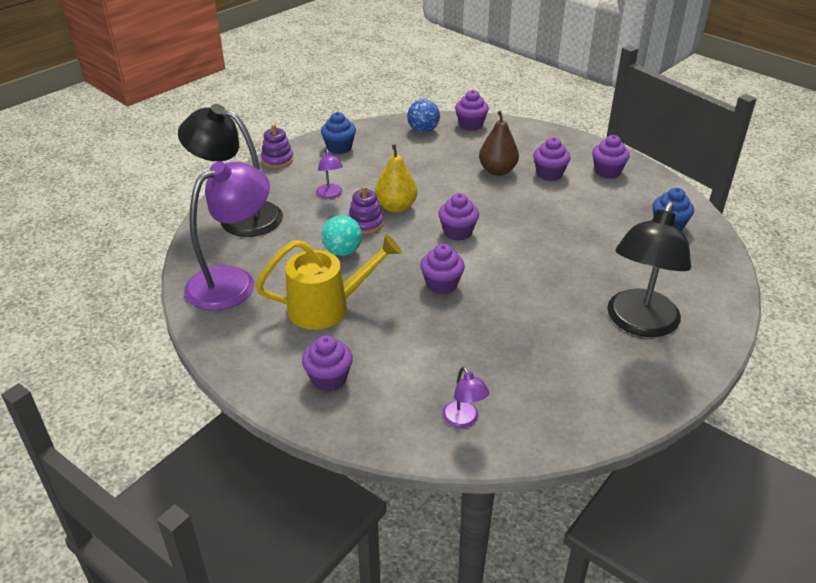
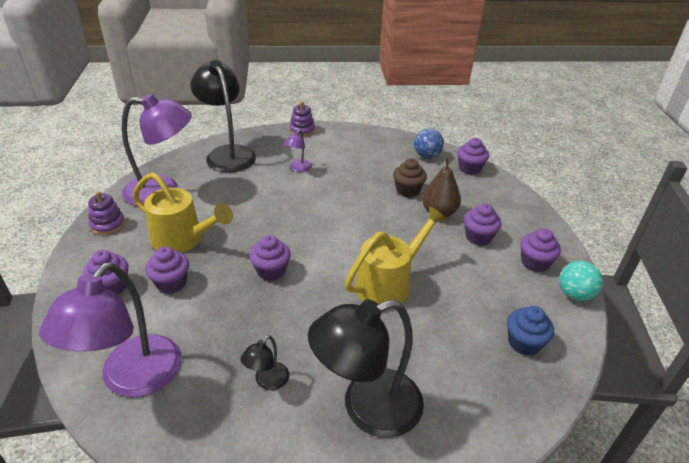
camera: 40 degrees right, 0 degrees up
blue cupcake [321,112,356,154] -> none
turquoise ball [321,215,362,256] -> turquoise ball moved to [559,261,603,301]
purple stacking toy [348,186,384,234] -> purple stacking toy moved to [88,191,125,235]
yellow pear [375,144,417,213] -> none
purple cupcake [438,193,479,241] -> purple cupcake moved to [146,247,189,294]
purple lamp [442,366,490,428] -> purple lamp [39,262,182,397], size x2.26
none -> black lamp [241,335,289,390]
none -> yellow watering can [345,206,447,304]
none -> brown cupcake [393,158,427,198]

